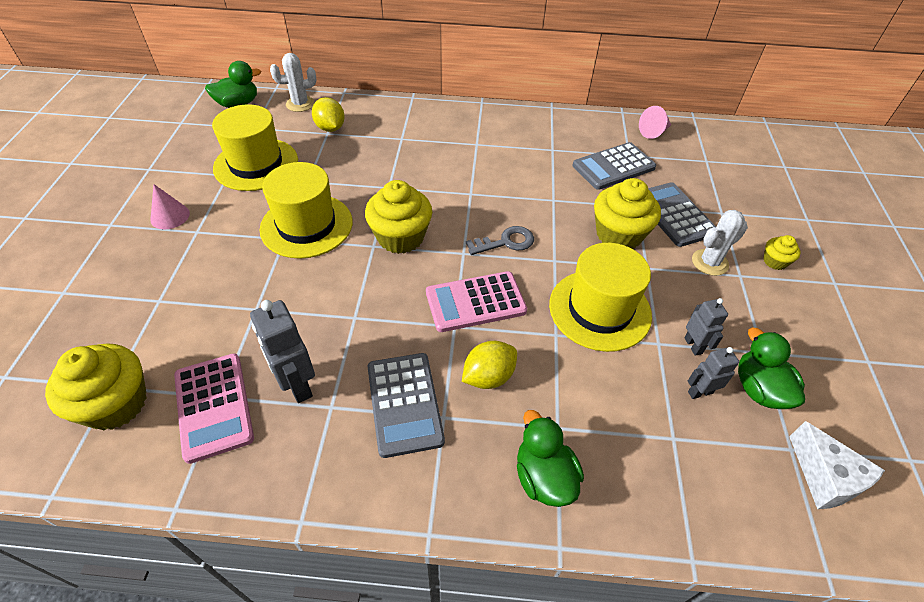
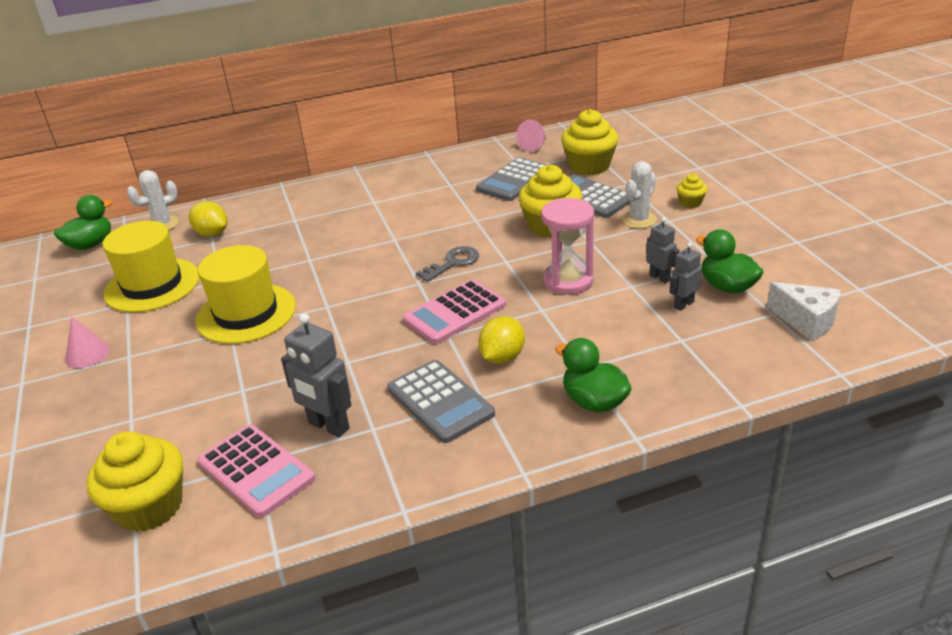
camera: 20 degrees left, 15 degrees down
yellow cupcake [365,180,432,254] -> yellow cupcake moved to [561,109,619,175]
yellow hat [549,243,652,352] -> pink hourglass [541,198,594,295]

